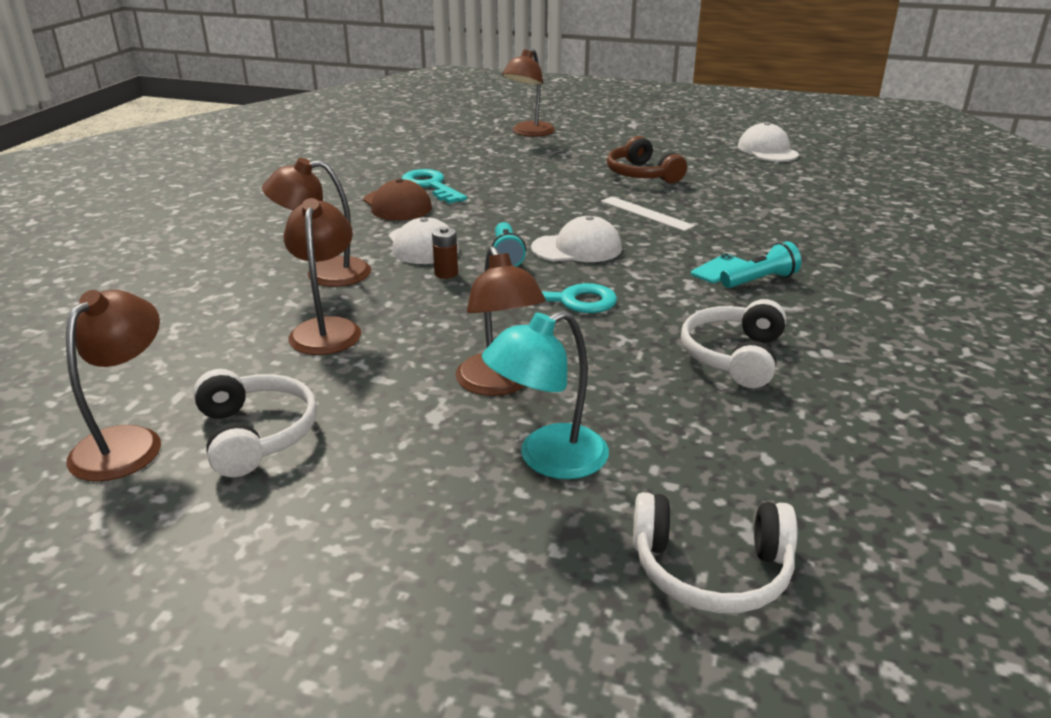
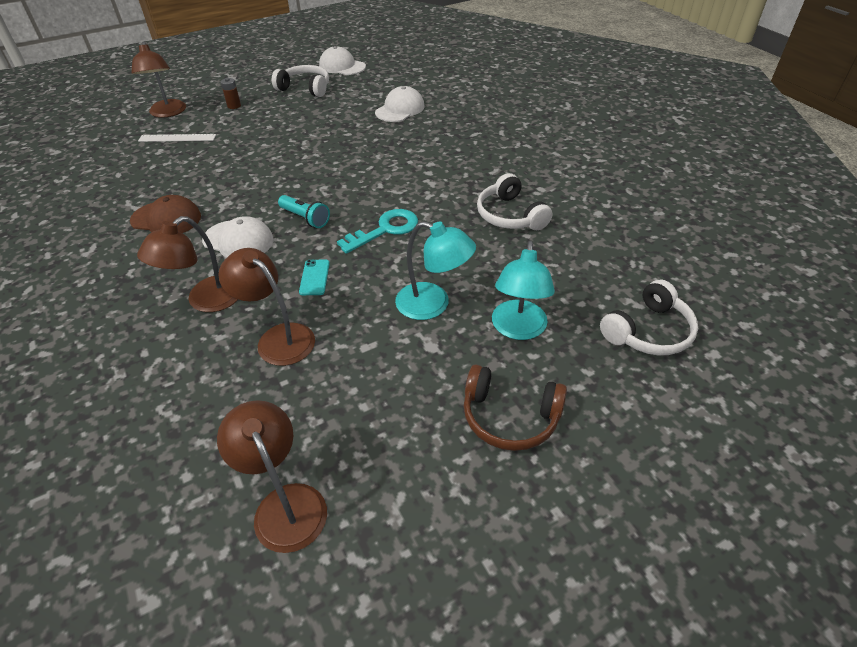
camera: 45 degrees left, 15 degrees up
white headphones [193,369,317,477] -> white headphones moved to [272,65,329,97]
turquoise key [402,169,467,204] -> none
brown battery [432,227,458,279] -> brown battery moved to [221,78,241,109]
brown lamp [455,246,546,396] -> turquoise lamp [395,221,476,320]
white cap [531,215,622,262] -> white cap moved to [375,86,425,122]
white ruler [601,196,695,231] -> white ruler moved to [138,134,216,142]
brown headphones [607,136,687,183] -> brown headphones moved to [464,365,567,451]
turquoise phone [691,254,747,283] -> turquoise phone moved to [299,260,330,295]
turquoise flashlight [720,241,801,288] -> none

